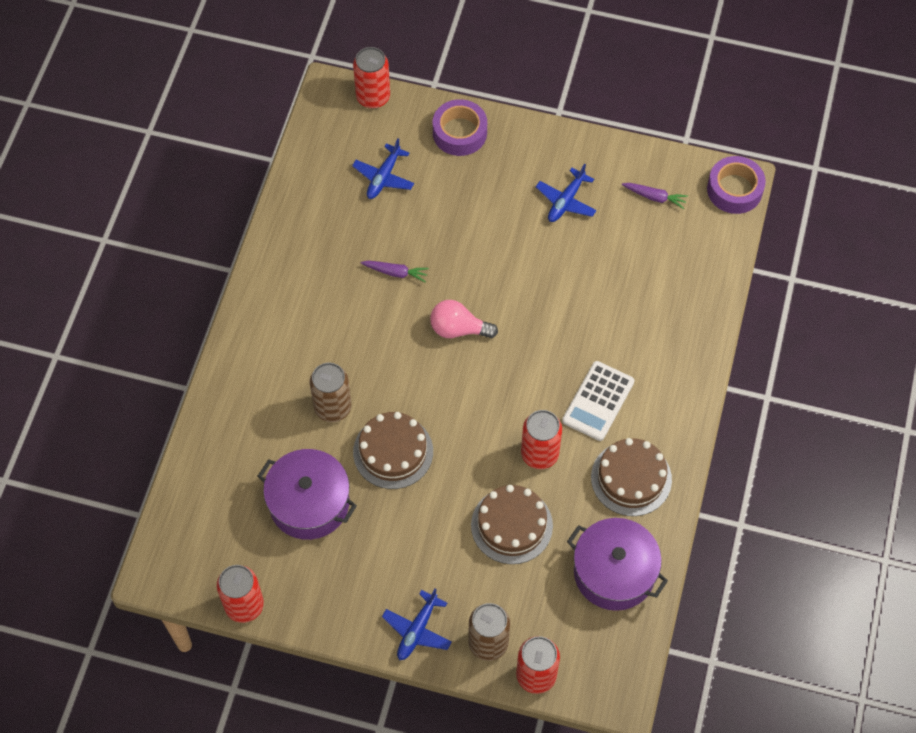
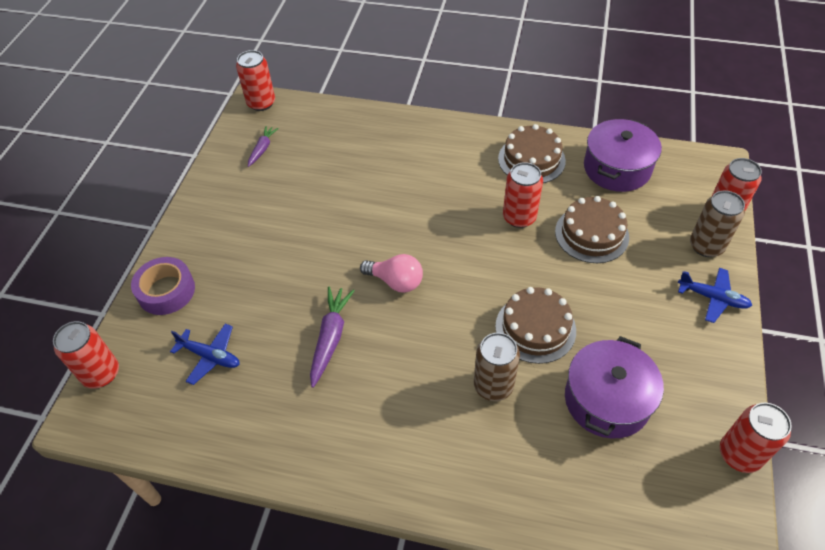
camera: 90 degrees left, 10 degrees down
purple carrot [361,261,429,282] -> purple carrot [310,287,355,388], size x1.60
pink light bulb [430,300,498,338] -> pink light bulb turned 75 degrees counterclockwise [360,254,423,293]
blue plane [536,164,597,222] -> none
white calculator [562,361,635,441] -> none
purple tape [707,156,766,214] -> red can [236,50,275,111]

